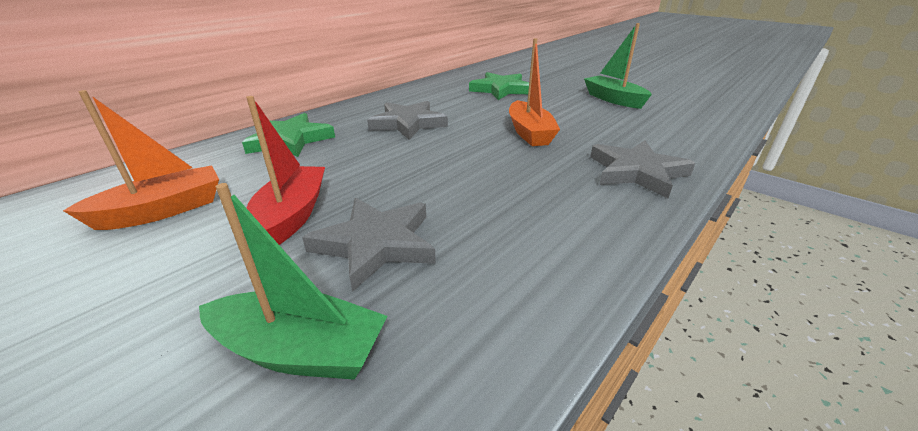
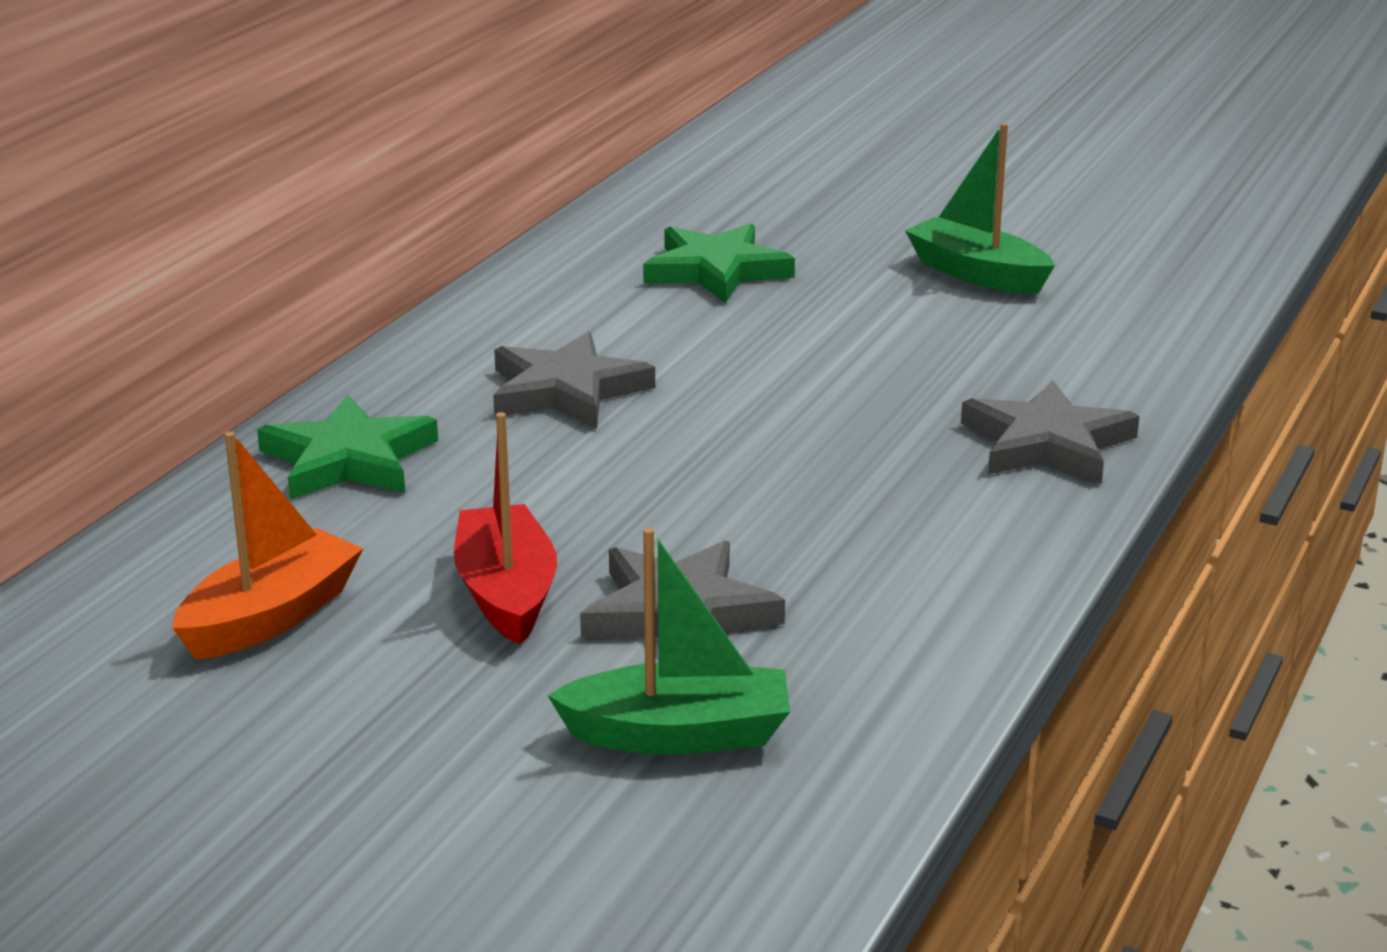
camera: 15 degrees left, 5 degrees down
orange boat [509,38,560,146] -> none

